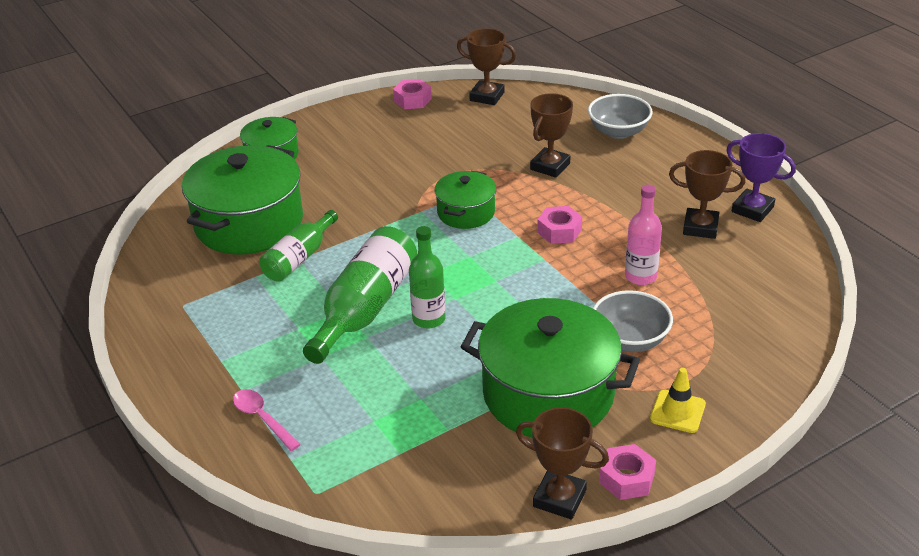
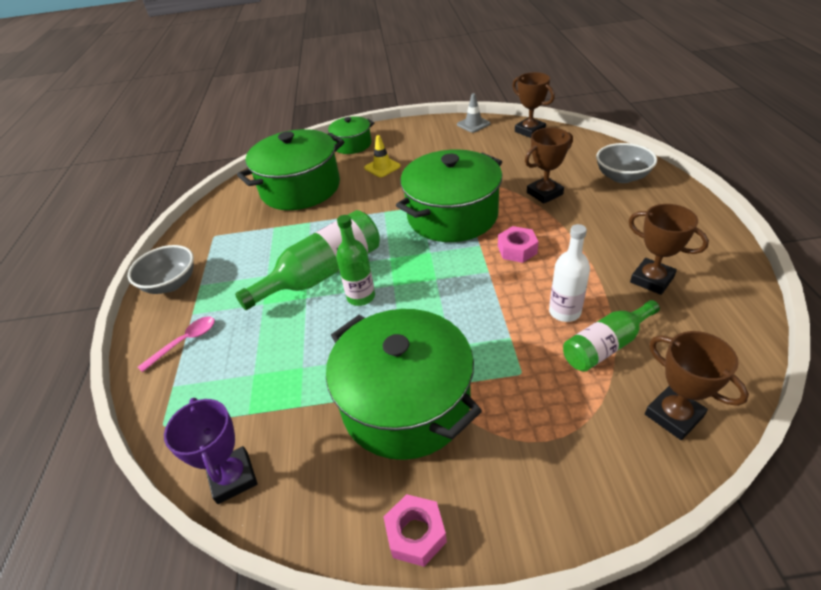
camera: 30 degrees right, 5 degrees up
pink spoon [233,389,301,451] -> pink spoon turned 60 degrees clockwise [138,316,215,372]
green bottle [259,210,338,282] -> green bottle moved to [563,300,660,372]
pink nut [393,79,432,109] -> grey traffic cone [457,93,491,133]
green pot [434,171,496,229] -> green pot [396,150,502,242], size x1.87
brown trophy [516,407,609,520] -> brown trophy moved to [645,331,749,440]
grey bowl [593,290,673,352] -> grey bowl moved to [128,245,194,294]
pink bottle [625,185,662,285] -> white bottle [549,224,590,322]
yellow traffic cone [650,368,706,433] -> yellow traffic cone moved to [364,135,401,177]
purple trophy [726,133,796,222] -> purple trophy moved to [164,398,257,504]

